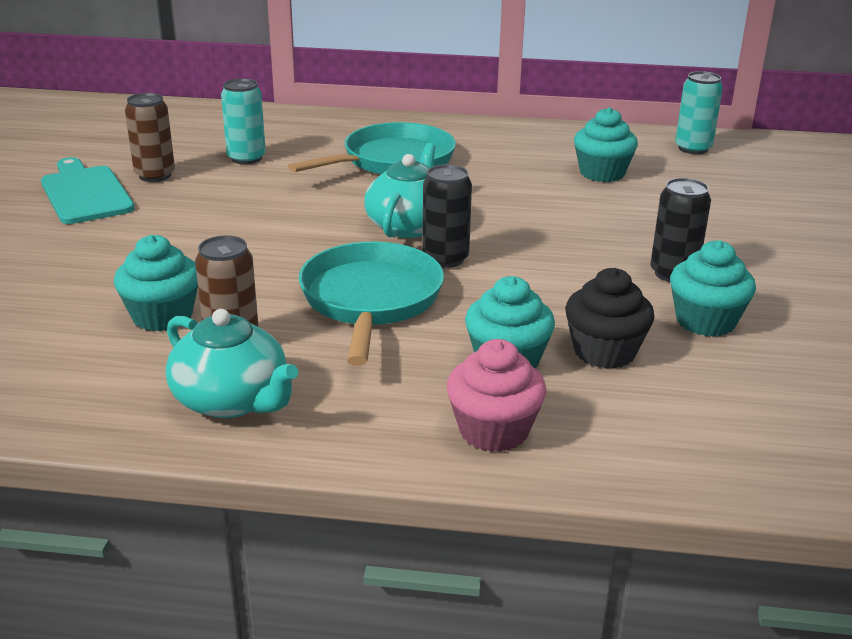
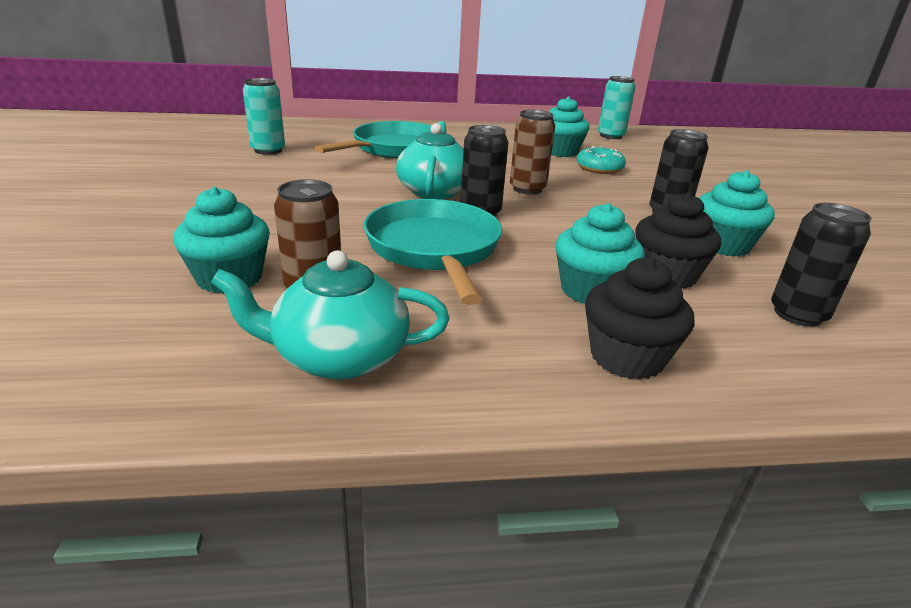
camera: 15 degrees left, 0 degrees up
turquoise cutting board [41,157,135,224] -> none
brown can [125,93,175,182] -> brown can moved to [510,110,555,195]
turquoise teapot [166,309,298,418] -> turquoise teapot turned 150 degrees clockwise [210,250,449,380]
pink cupcake [447,339,546,452] -> black cupcake [585,257,694,380]
none -> turquoise donut [576,146,626,174]
none -> black can [771,203,872,327]

